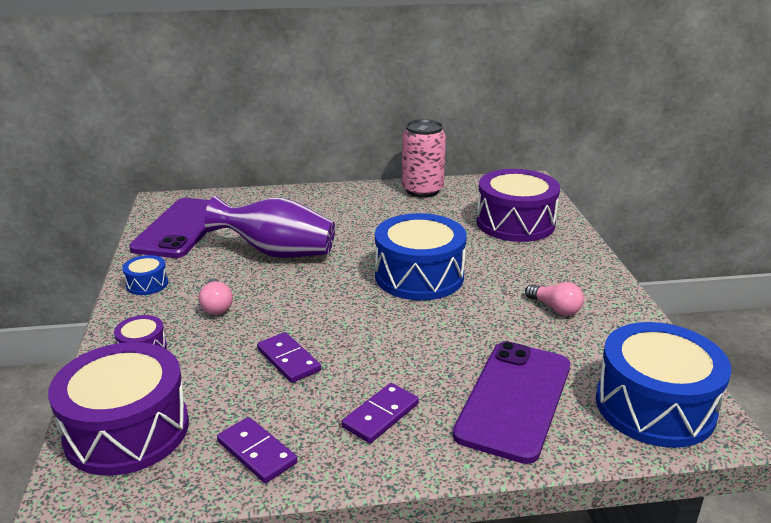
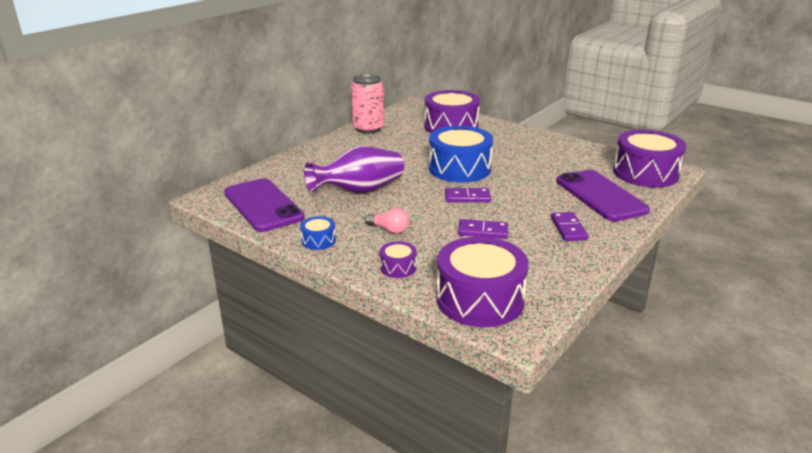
camera: 45 degrees left, 0 degrees up
purple domino [217,417,297,483] -> purple domino moved to [445,188,491,202]
pink light bulb [525,282,584,316] -> none
blue drum [596,322,732,448] -> purple drum [613,130,686,188]

